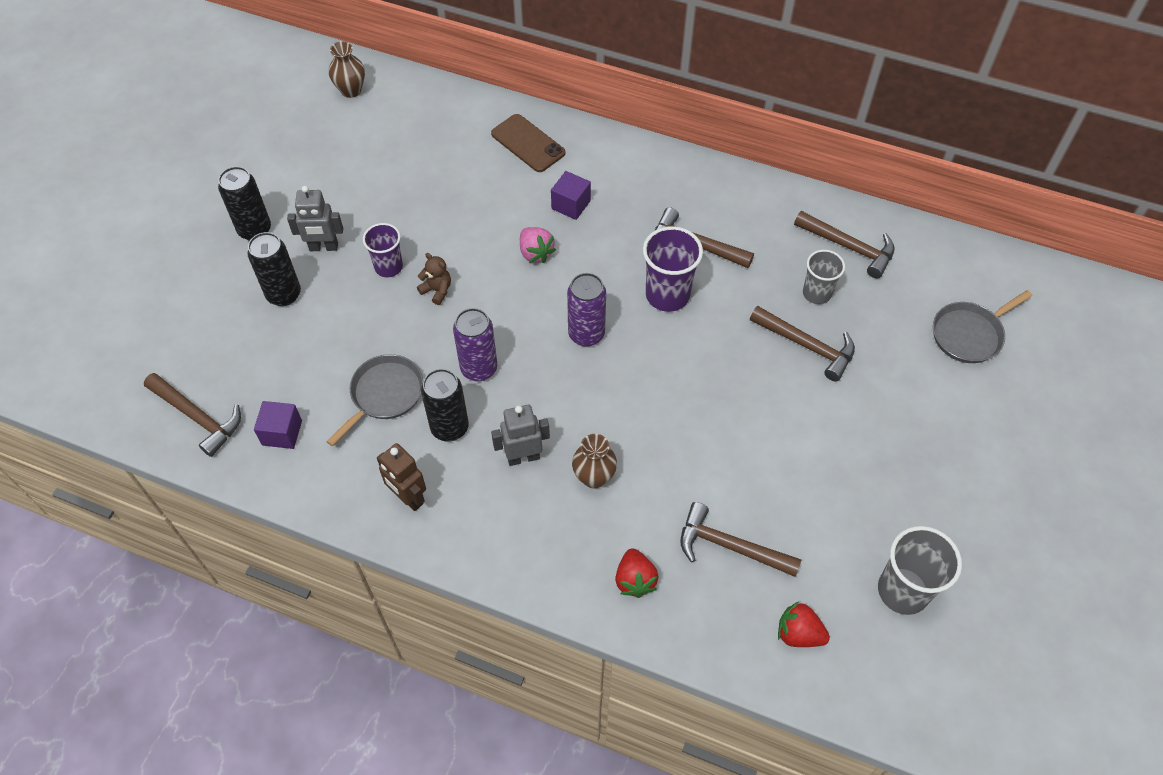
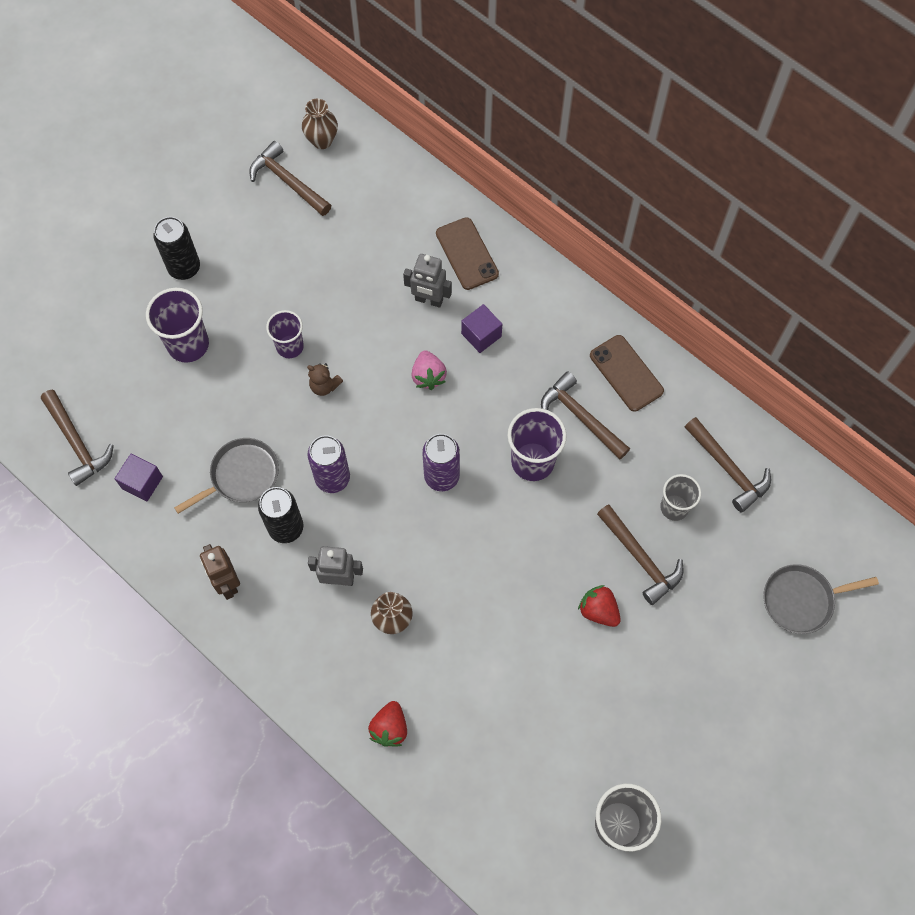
camera: 20 degrees right, 10 degrees up
black can [248,232,301,306] -> purple cup [146,288,209,363]
grey robot [287,186,343,251] -> grey robot moved to [403,254,452,308]
brown teddy bear [417,253,451,305] -> brown teddy bear turned 150 degrees clockwise [307,363,343,396]
brown hammer [680,502,801,577] -> brown hammer moved to [249,141,331,216]
red strawberry [778,601,830,647] -> red strawberry moved to [578,585,621,627]
none -> brown phone [590,335,664,412]

